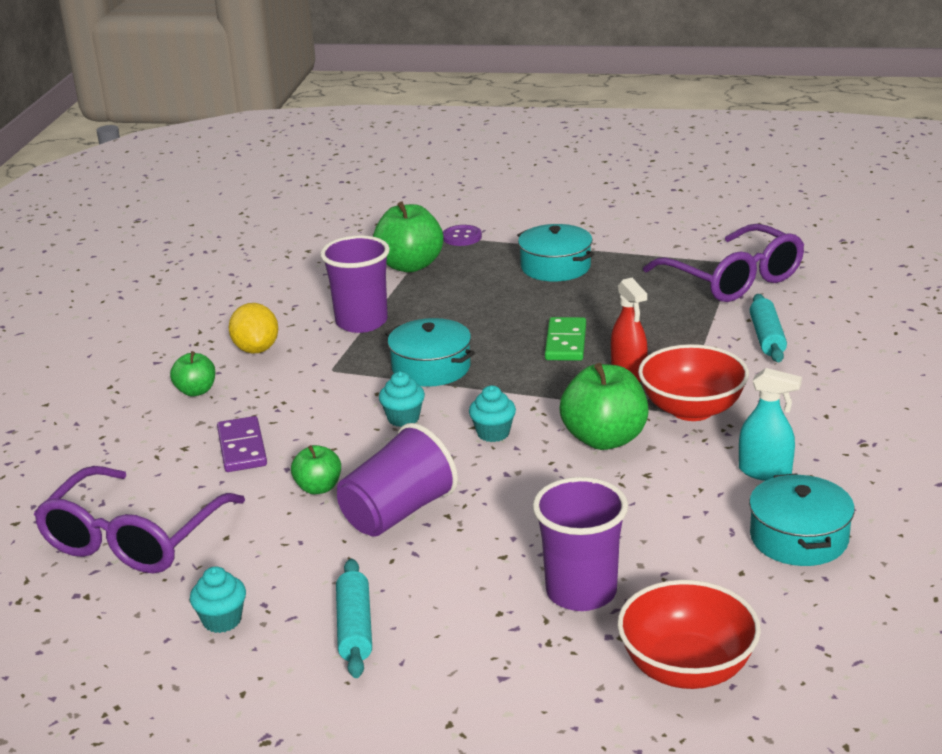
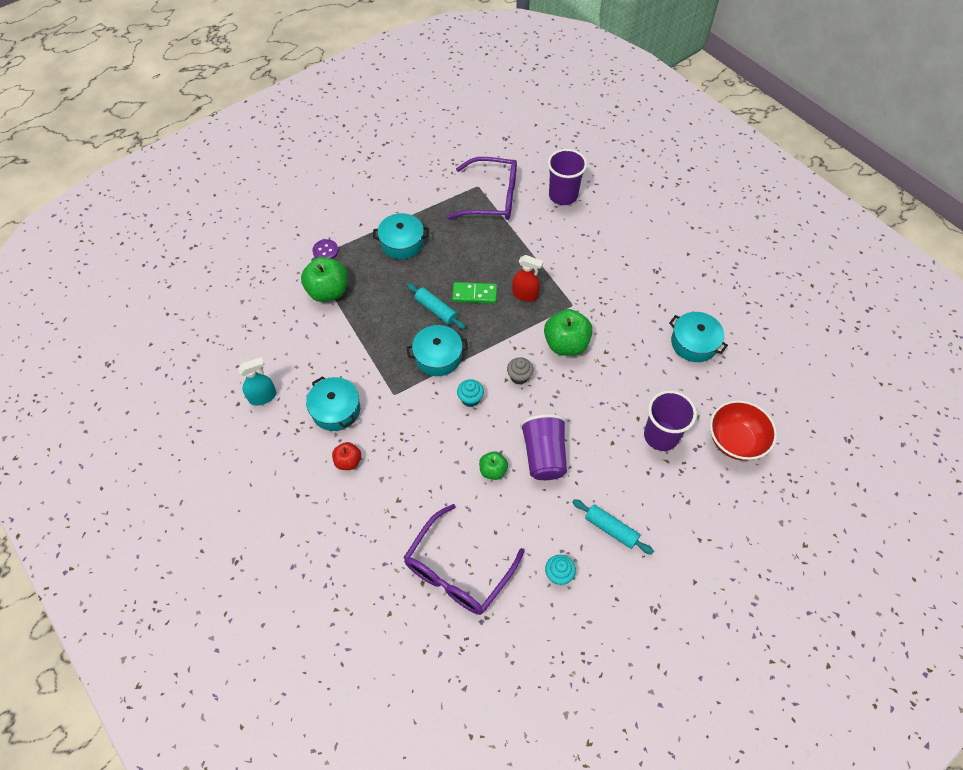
camera: 50 degrees left, 30 degrees up
purple glasses [34,466,245,574] -> purple glasses turned 60 degrees clockwise [403,504,525,615]
green apple [170,351,215,396] -> red apple [332,442,361,470]
purple domino [217,416,267,472] -> none
yellow lemon [228,303,278,353] -> turquoise pot [306,376,360,431]
purple cup [320,235,390,333] -> purple cup moved to [548,149,587,205]
turquoise cupcake [469,385,516,442] -> grey cupcake [507,357,534,385]
green domino [545,317,586,361] -> green domino turned 45 degrees counterclockwise [452,282,497,304]
red bowl [638,344,749,421] -> none
turquoise spray bottle [739,368,802,481] -> turquoise spray bottle moved to [238,357,276,406]
turquoise rolling pin [750,294,787,362] -> turquoise rolling pin moved to [407,283,466,329]

